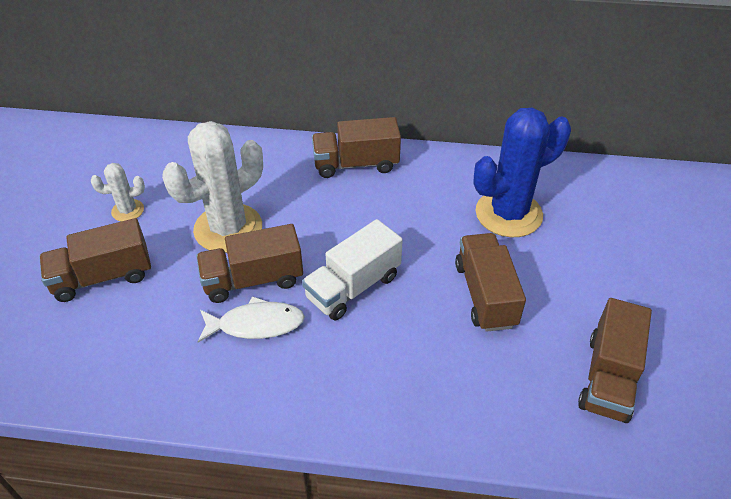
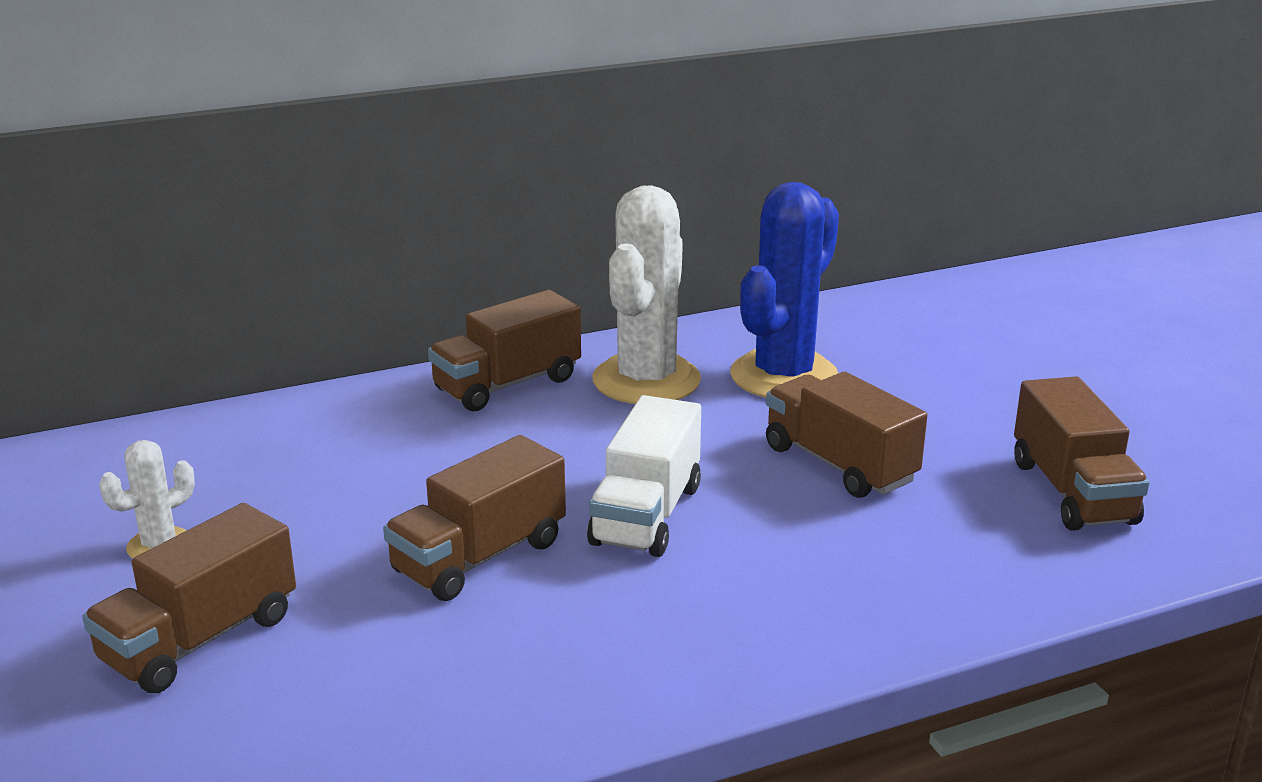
camera: 30 degrees left, 20 degrees down
white cactus [162,121,263,253] -> white cactus moved to [592,185,701,404]
white fish [198,296,305,343] -> none

